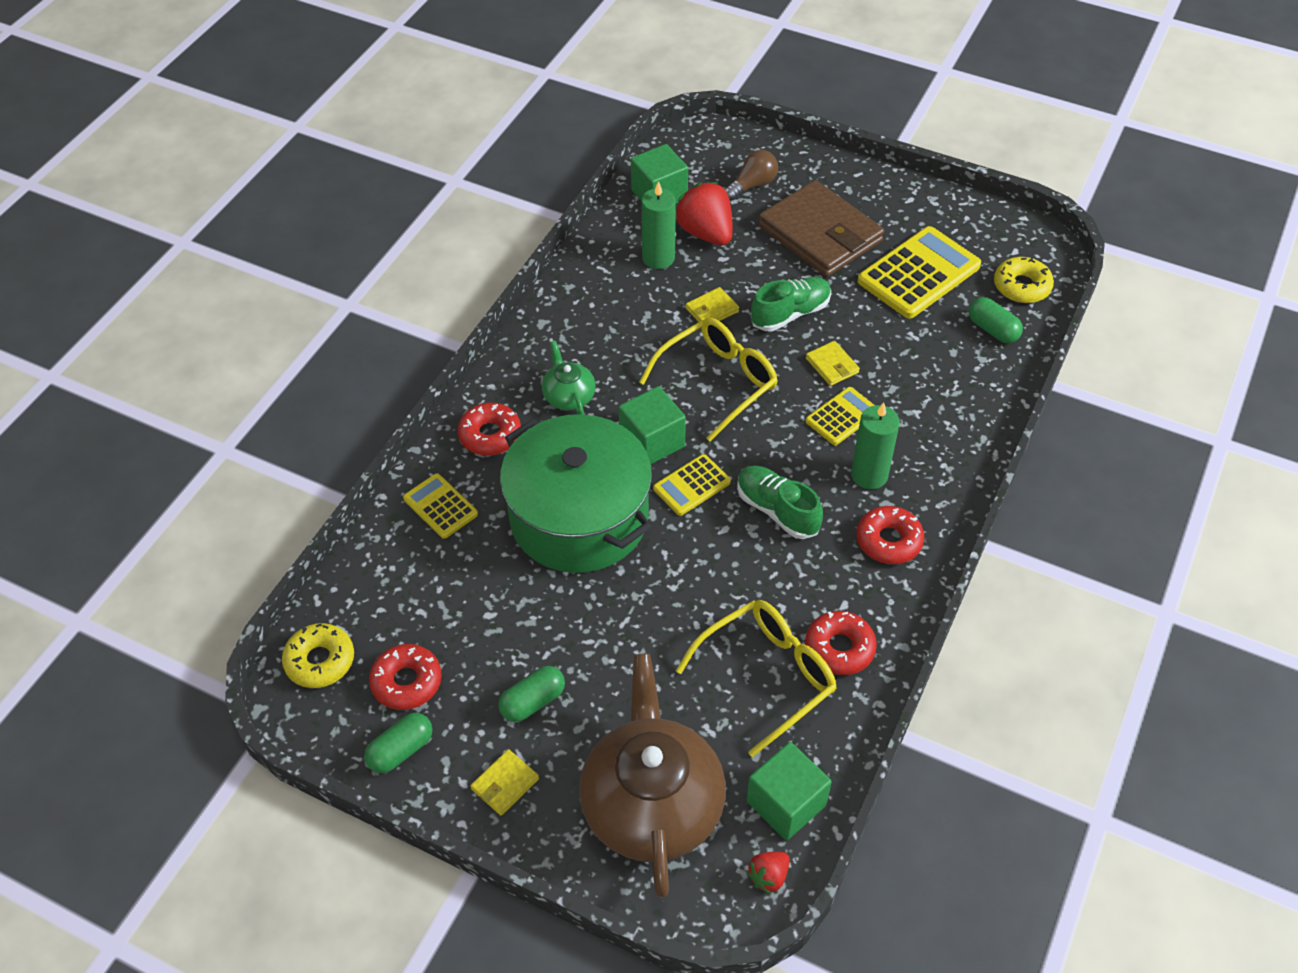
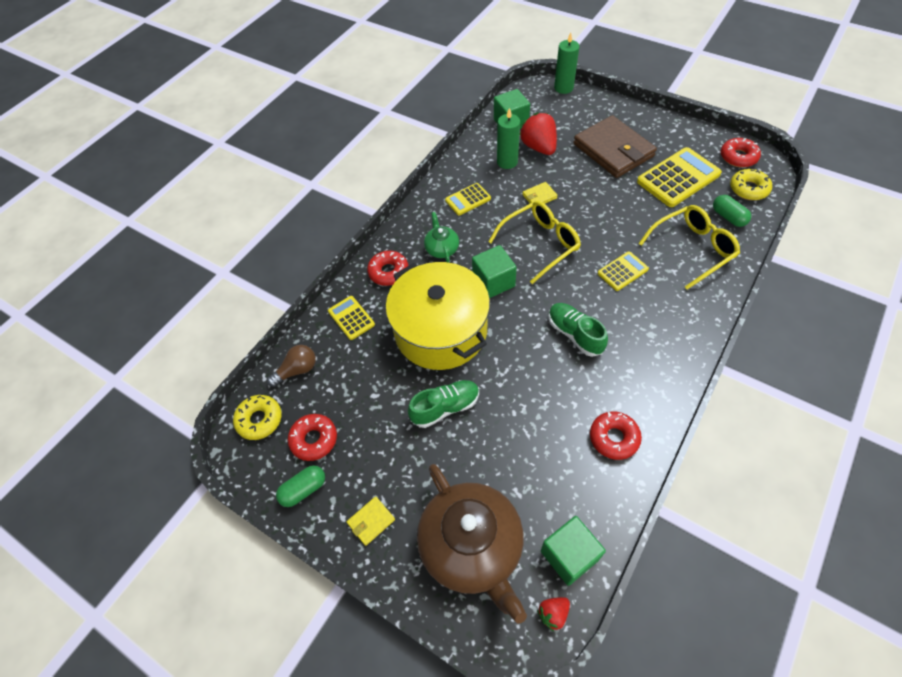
camera: 10 degrees right, 5 degrees up
green capsule [498,666,565,722] -> none
green pot [500,414,652,573] -> yellow pot [386,262,490,370]
brown teapot [579,653,726,897] -> brown teapot turned 150 degrees clockwise [417,464,527,624]
yellow calculator [653,454,731,516] -> yellow calculator moved to [445,183,491,216]
yellow glasses [676,600,837,757] -> yellow glasses moved to [638,205,740,290]
brown light bulb [725,150,778,201] -> brown light bulb moved to [267,345,316,387]
green shoe [751,277,831,331] -> green shoe moved to [408,380,479,428]
yellow wallet [806,341,860,386] -> none
green candle [851,402,900,489] -> green candle moved to [554,33,579,94]
red donut [857,506,924,564] -> red donut moved to [721,138,761,168]

